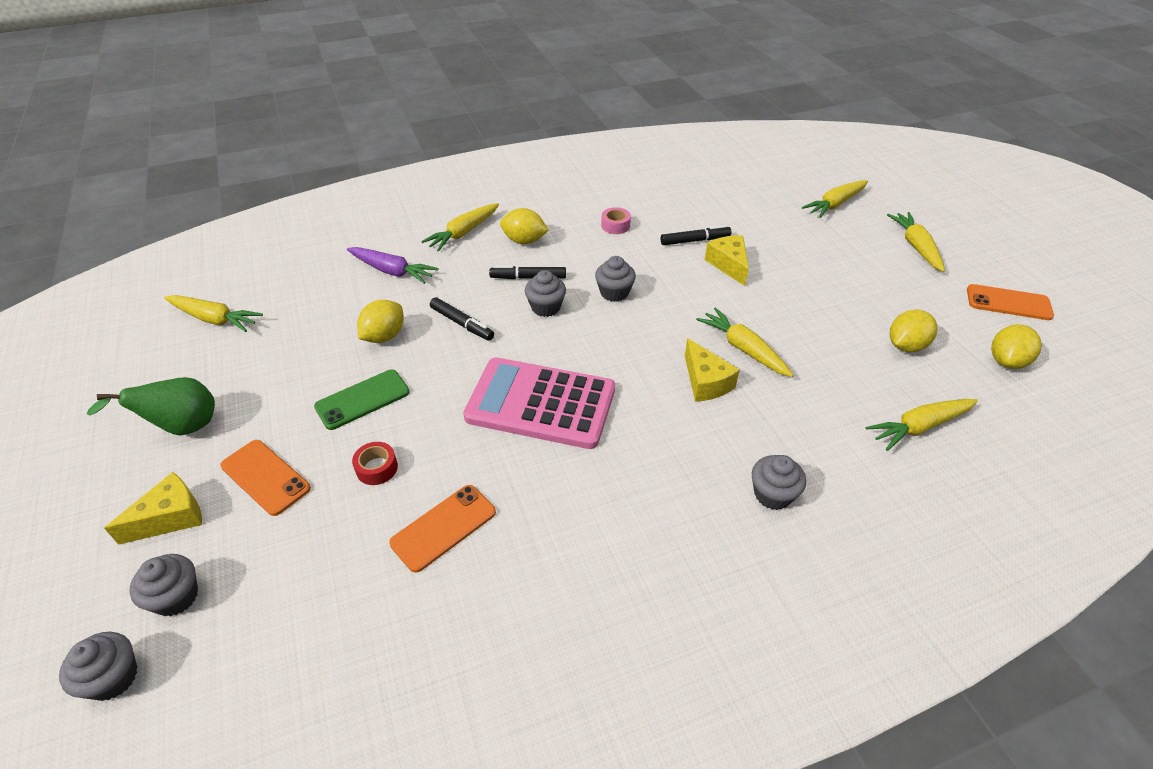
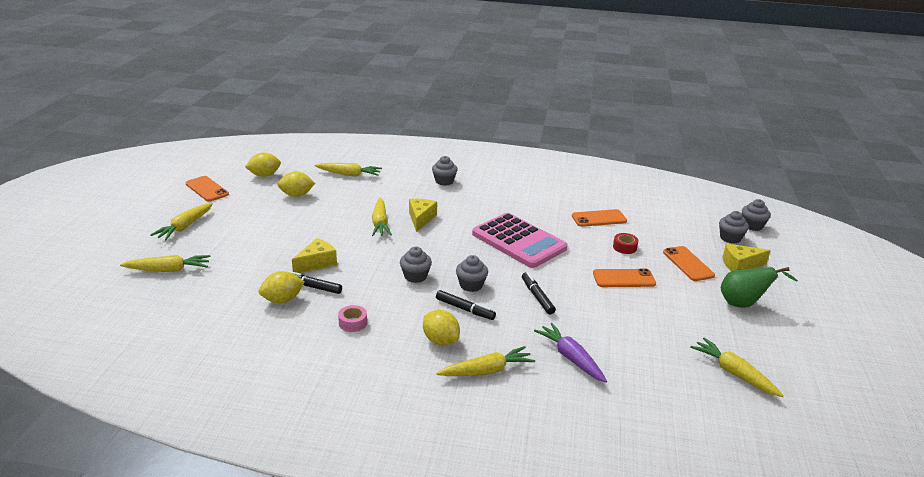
camera: 150 degrees left, 15 degrees down
green phone [314,370,410,430] -> orange phone [593,269,656,287]
yellow lemon [357,300,404,343] -> yellow lemon moved to [259,271,305,303]
yellow cheese [705,235,749,286] -> yellow cheese turned 150 degrees counterclockwise [292,238,337,273]

